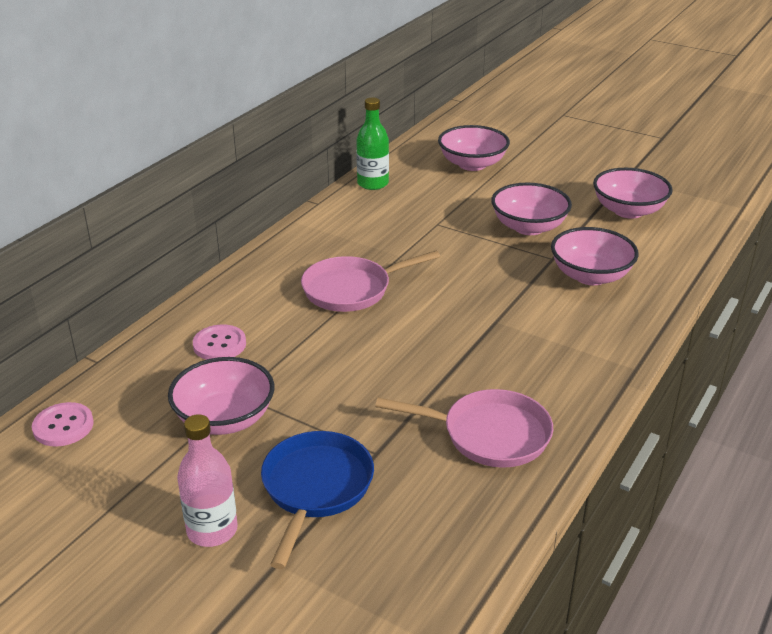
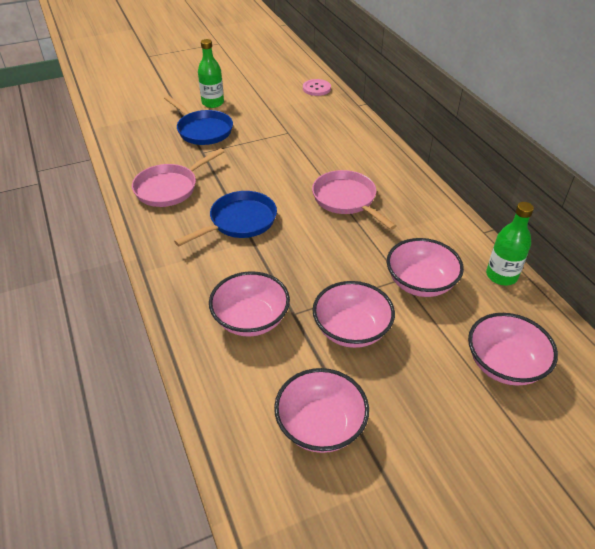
camera: 125 degrees right, 10 degrees up
pink bowl [168,357,275,435] -> pink bowl moved to [387,238,464,297]
pink bottle [177,414,238,547] -> green bottle [198,39,224,108]
pink button [193,324,246,360] -> none
pink pan [301,250,440,312] -> pink pan turned 45 degrees counterclockwise [312,170,396,230]
none -> blue pan [174,191,277,246]

